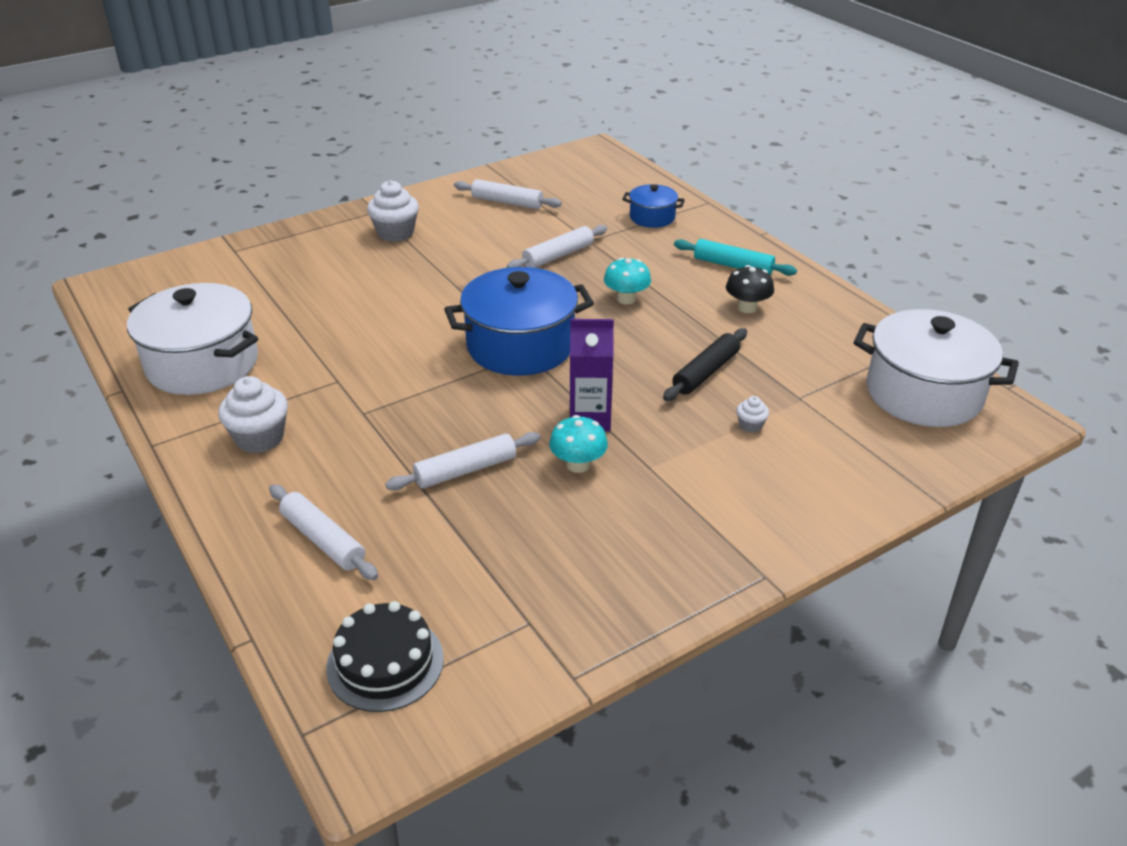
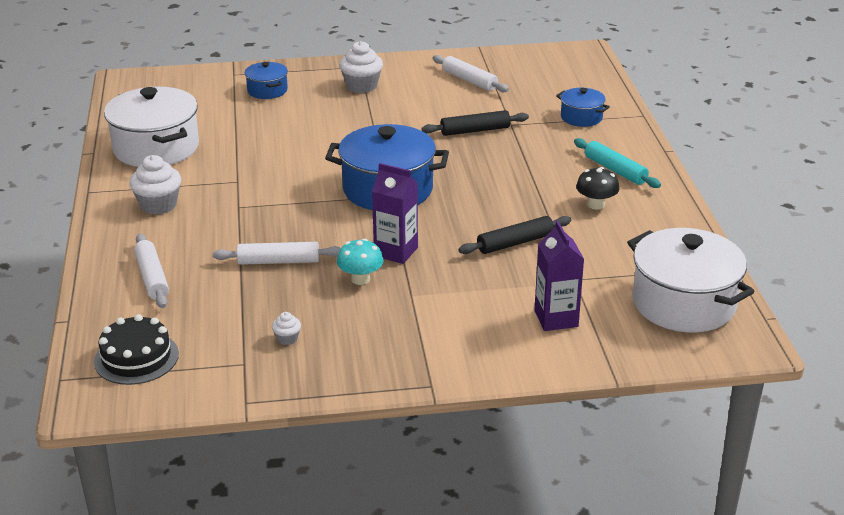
camera: 25 degrees right, 5 degrees down
white rolling pin [507,225,607,268] -> black rolling pin [421,110,529,136]
turquoise mushroom [604,257,651,304] -> none
white cupcake [736,396,769,433] -> white cupcake moved to [272,312,301,345]
none -> blue pot [245,62,288,99]
none -> purple carton [534,220,584,331]

